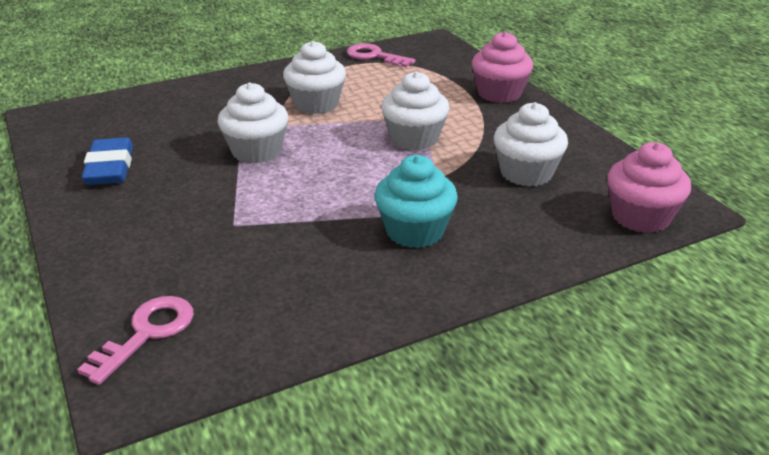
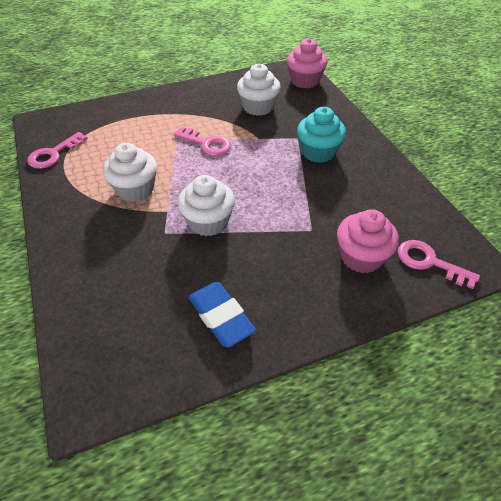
camera: 85 degrees left, 15 degrees up
blue eraser [81,137,133,185] -> blue eraser turned 60 degrees clockwise [188,282,256,347]
white cupcake [381,71,449,150] -> pink key [173,127,231,156]
pink cupcake [472,31,533,103] -> pink cupcake moved to [337,209,399,273]

